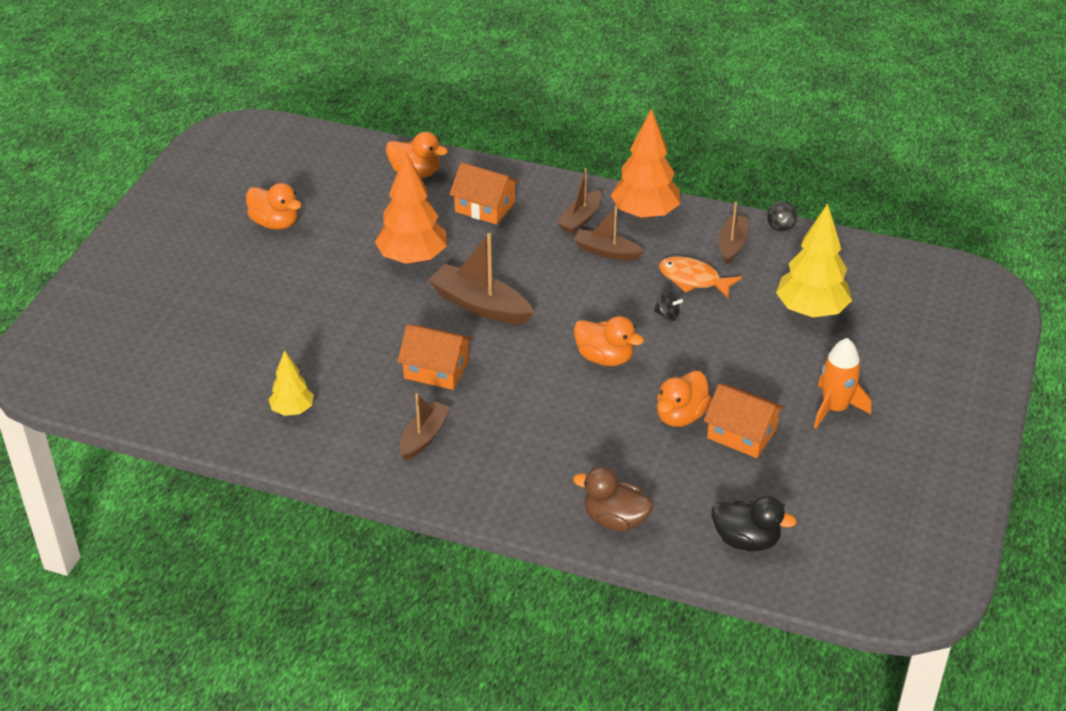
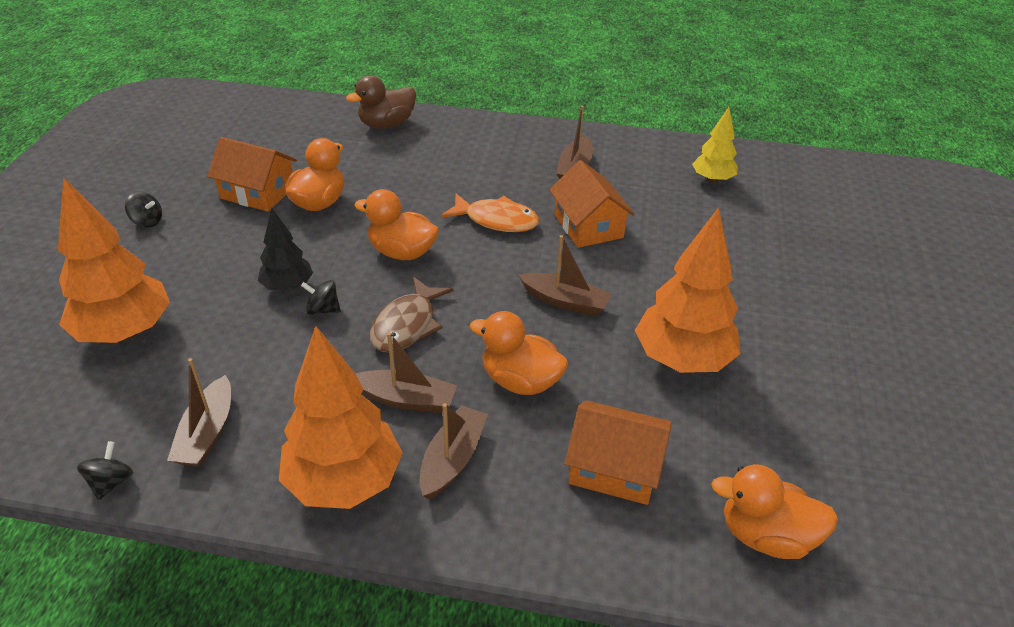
camera: 170 degrees right, 0 degrees up
orange duck [246,183,302,229] -> orange duck moved to [470,311,568,395]
orange house [397,324,473,390] -> orange house turned 60 degrees clockwise [549,160,635,248]
brown boat [428,233,534,324] -> brown boat [519,235,612,316], size x0.64
brown duck [573,467,654,531] -> brown duck turned 135 degrees clockwise [346,75,416,129]
orange fish [659,256,742,299] -> orange fish moved to [441,193,539,232]
black duck [712,496,797,551] -> none
yellow tree [776,203,852,317] -> orange tree [58,177,170,343]
orange rocket [814,338,871,428] -> black spinning top [125,192,162,227]
none -> black tree [258,208,313,292]
none -> brown fish [370,276,453,353]

